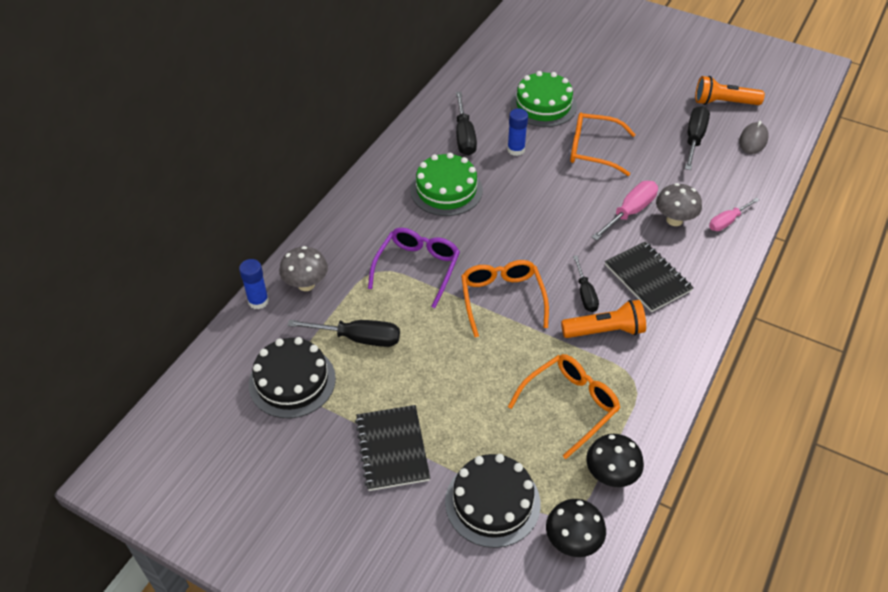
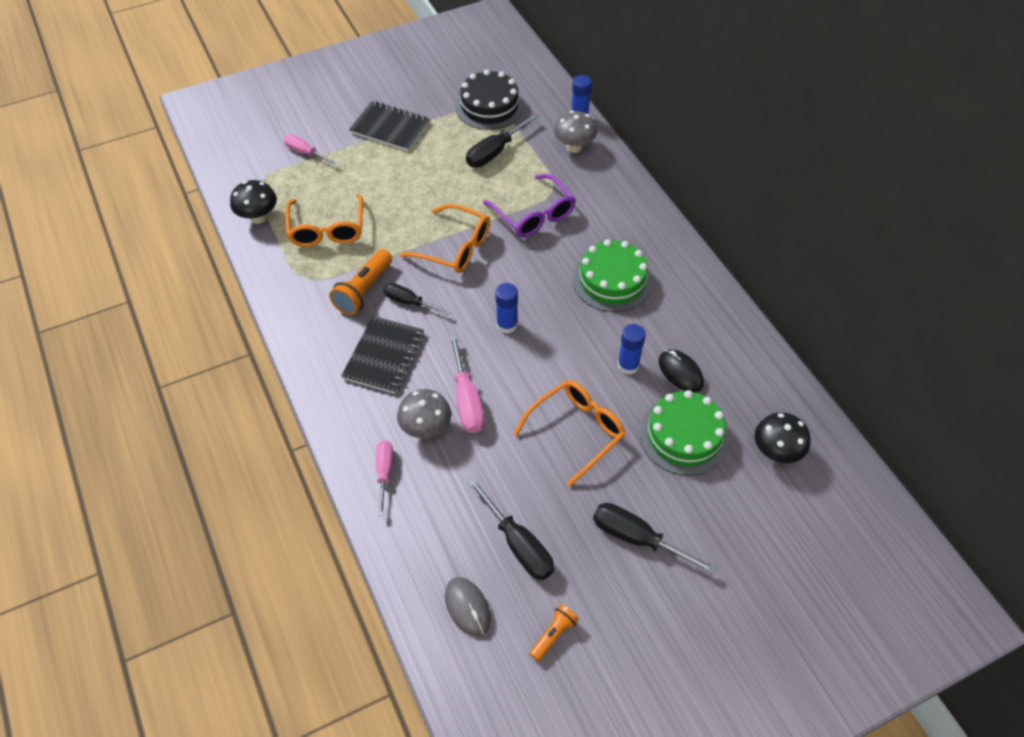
camera: 125 degrees right, 5 degrees up
black cake [445,454,541,548] -> pink screwdriver [284,134,337,165]
black screwdriver [456,92,477,156] -> black screwdriver moved to [593,503,717,574]
black mushroom [546,499,606,557] -> black mushroom moved to [755,412,811,463]
black notebook [605,241,694,312] -> black notebook turned 75 degrees counterclockwise [341,316,424,394]
orange flashlight [695,76,765,105] -> orange flashlight [529,604,579,661], size x0.59
none -> blue glue stick [495,283,518,334]
none -> black mouse [659,350,704,393]

